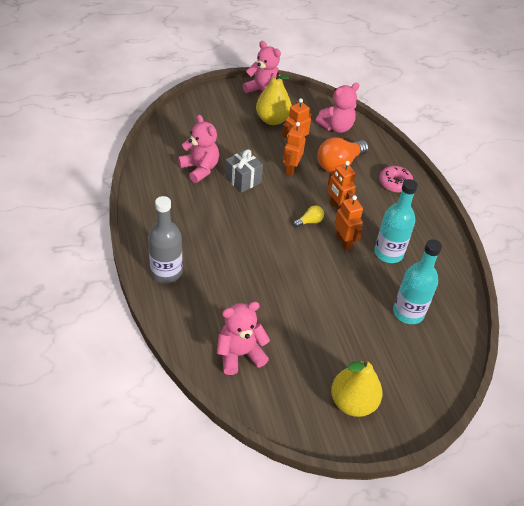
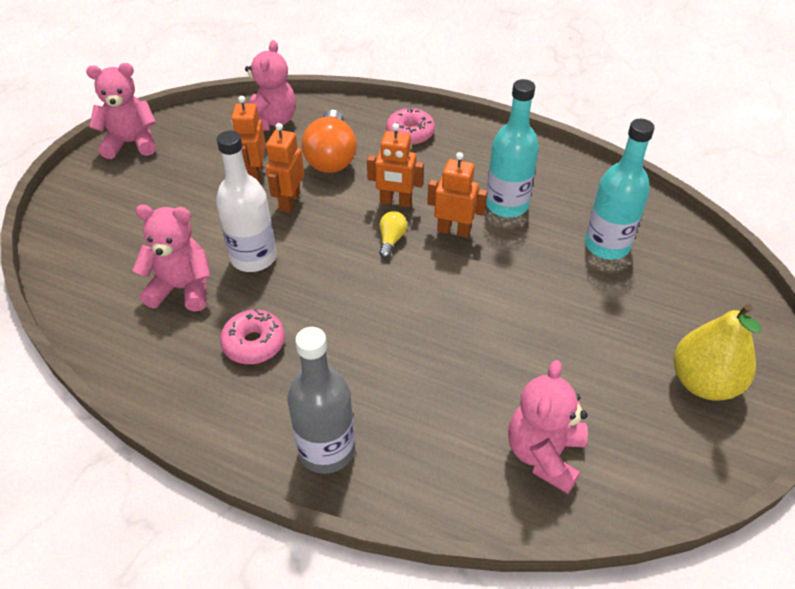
camera: 45 degrees left, 0 degrees up
grey gift [225,149,263,193] -> white bottle [216,131,277,272]
yellow pear [256,70,292,125] -> none
orange robot [283,122,306,176] -> orange robot turned 45 degrees clockwise [266,123,304,212]
none -> pink donut [220,309,285,364]

